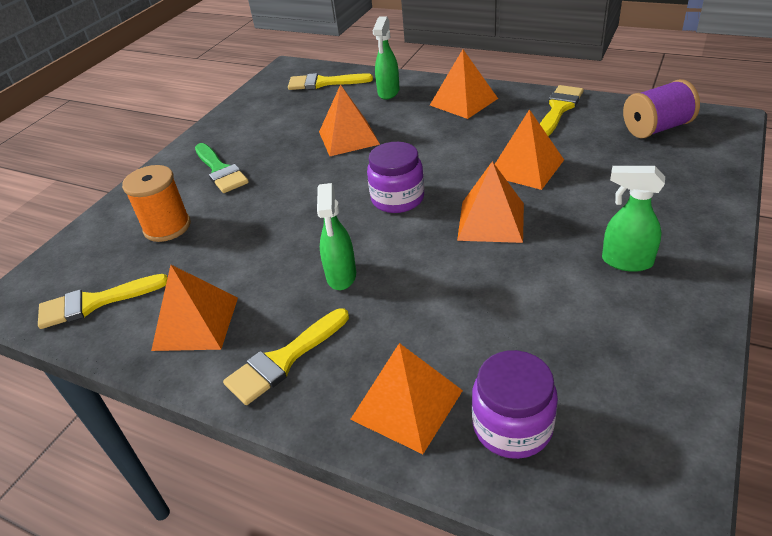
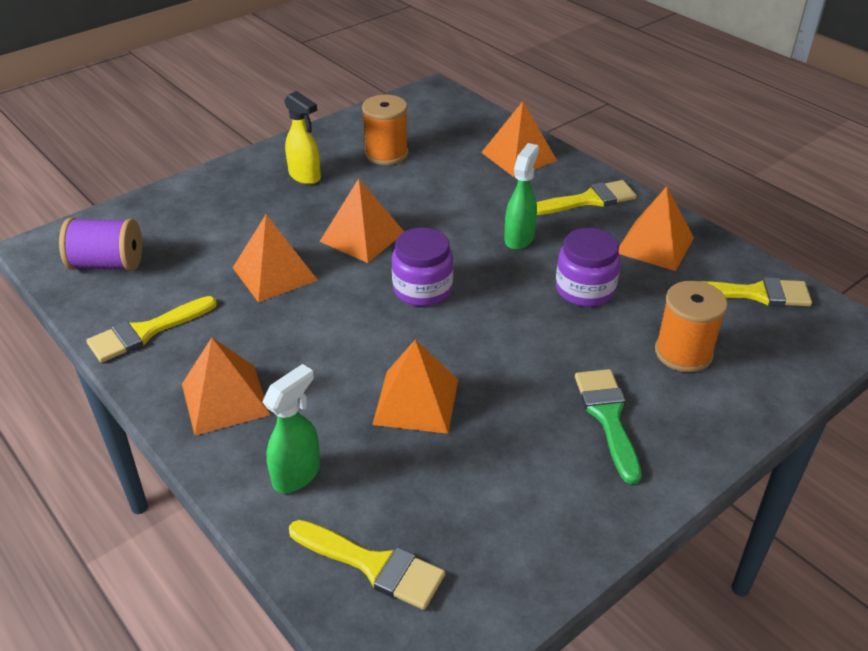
camera: 160 degrees left, 0 degrees up
purple jar [472,350,558,459] -> purple jar moved to [556,228,621,307]
green spray bottle [602,166,665,272] -> yellow spray bottle [284,91,321,184]
none -> orange spool [362,95,408,165]

